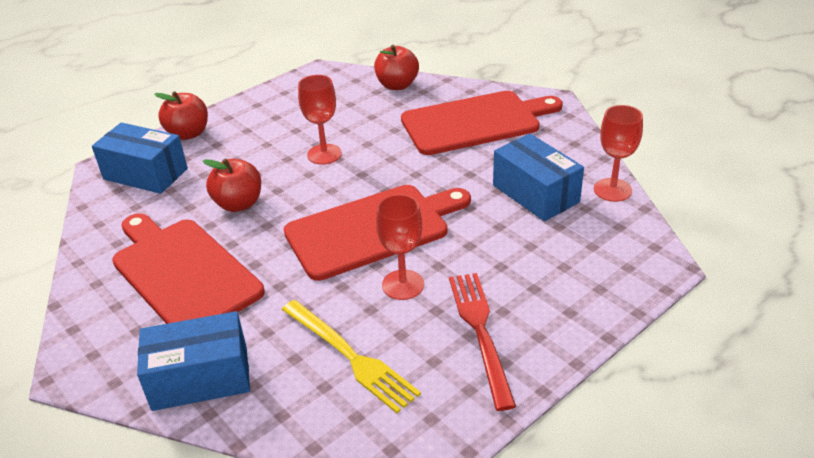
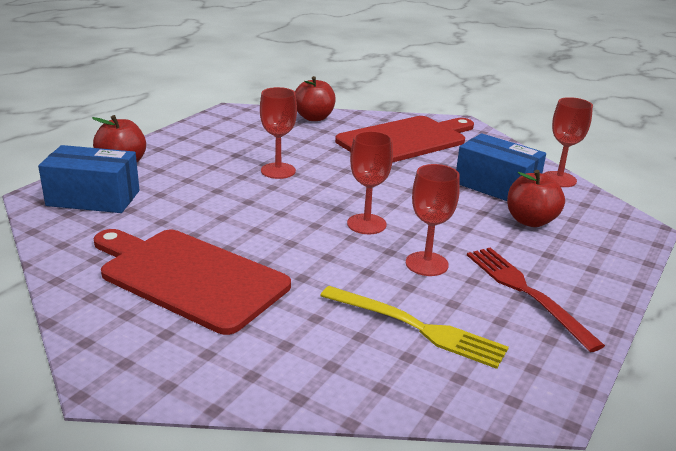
camera: 20 degrees left, 10 degrees down
blue box [137,311,250,411] -> none
red apple [203,158,261,212] -> red apple moved to [507,170,565,227]
red cutting board [284,185,471,281] -> red goblet [347,131,393,234]

